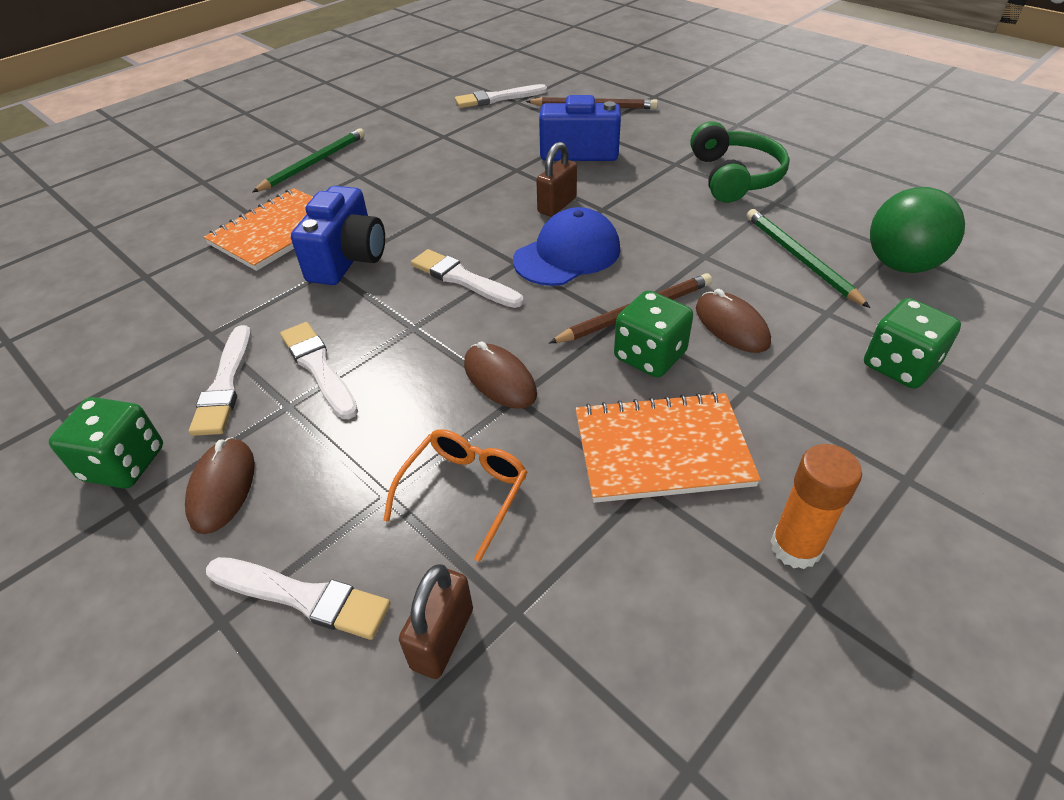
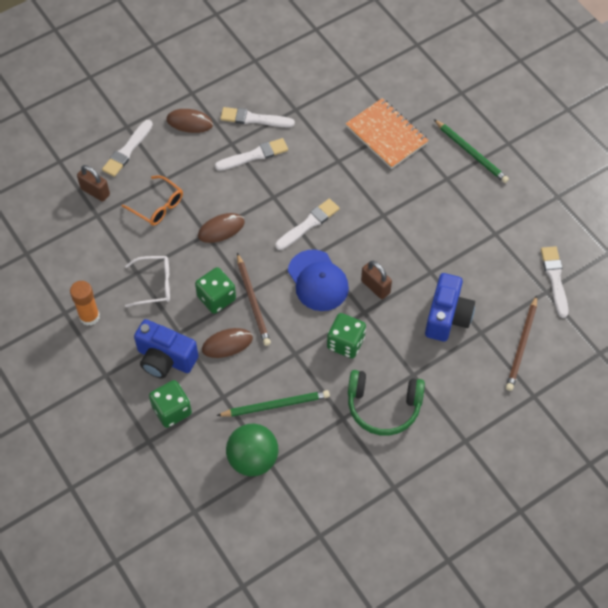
camera: 100 degrees right, 15 degrees up
green dice [49,397,163,488] -> green dice moved to [327,313,366,359]
blue camera [291,186,385,285] -> blue camera moved to [134,319,198,379]
orange notebook [575,392,761,503] -> white glasses [125,256,170,307]

